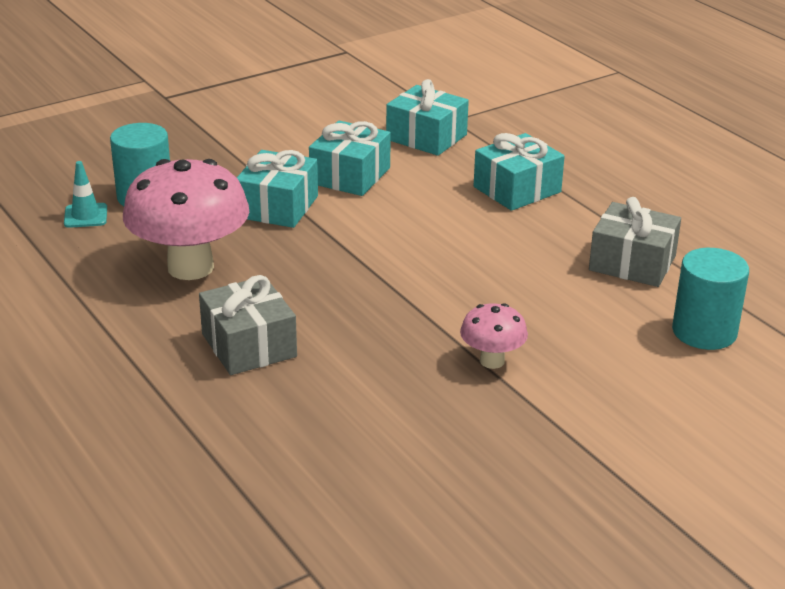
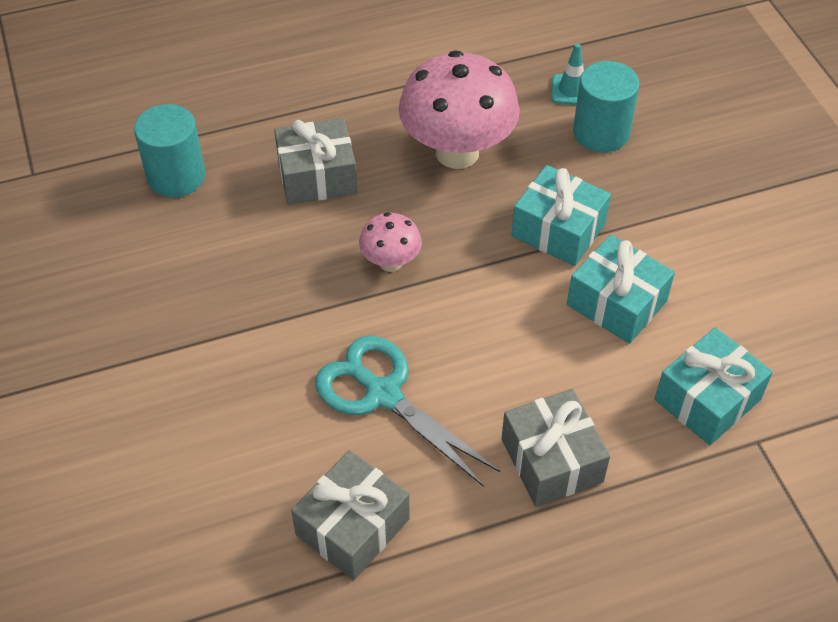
camera: 105 degrees right, 20 degrees up
pink mushroom [460,303,528,369] -> pink mushroom moved to [359,212,422,272]
turquoise gift [474,133,565,211] -> grey gift [501,389,610,507]
turquoise cylinder [672,248,749,350] -> turquoise cylinder moved to [134,104,205,197]
none -> turquoise scissors [315,336,500,487]

